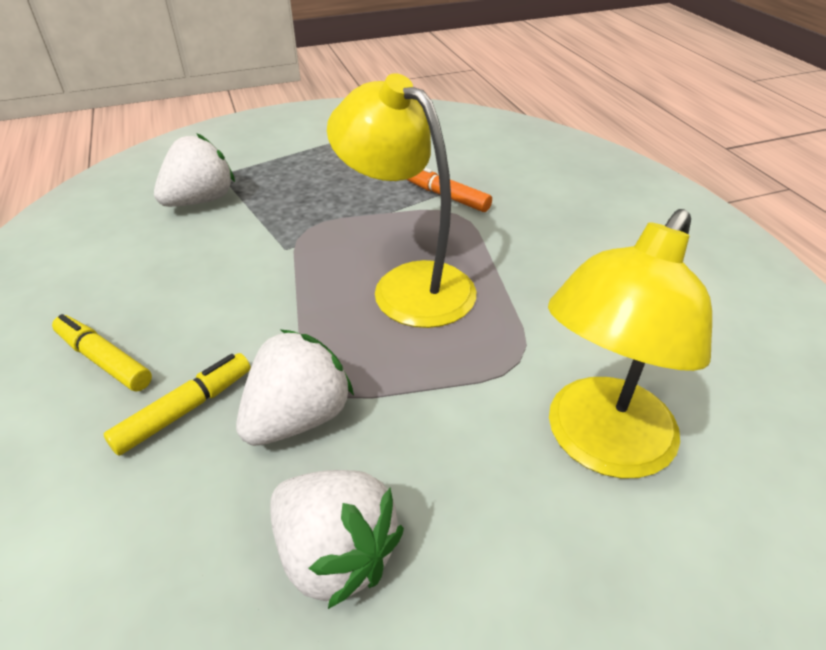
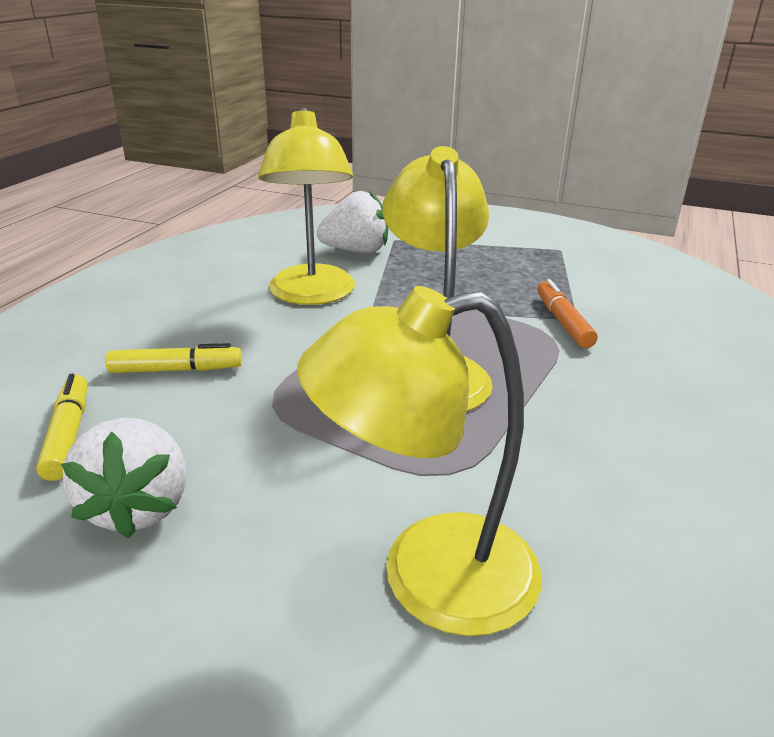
camera: 40 degrees right, 10 degrees down
yellow marker [52,314,152,392] -> yellow marker moved to [36,374,87,481]
white strawberry [236,329,354,446] -> none
none -> yellow lamp [258,107,355,305]

